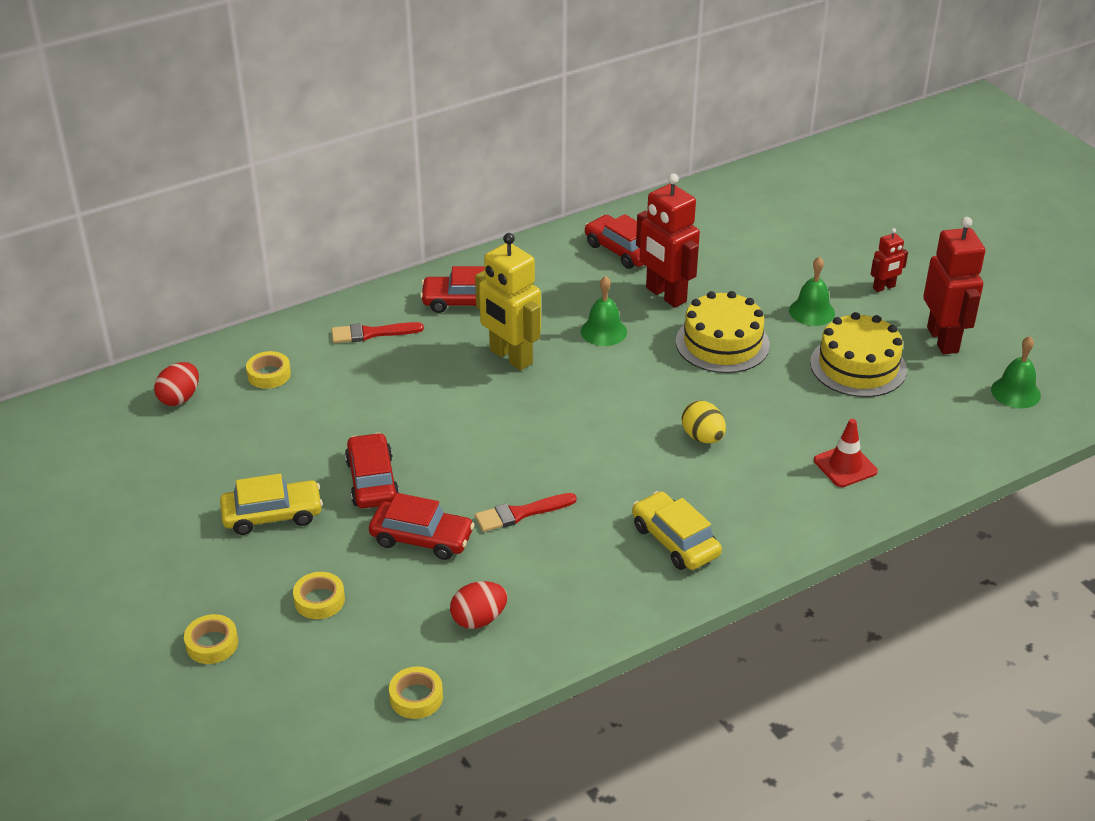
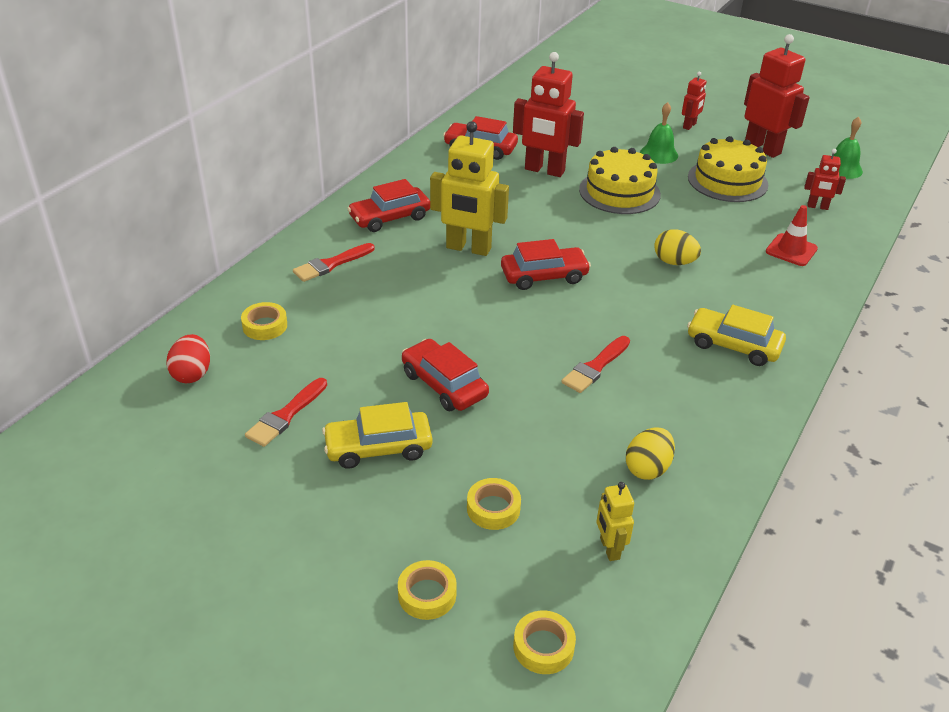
camera: 30 degrees left, 0 degrees up
yellow car [220,474,323,535] -> yellow car turned 150 degrees counterclockwise [322,402,432,469]
red car [369,493,475,560] -> red car moved to [501,239,591,290]
yellow tape [389,666,443,719] -> yellow tape moved to [513,611,576,674]
red egg [450,581,507,629] -> yellow egg [626,427,675,480]
green bell [581,276,627,346] -> none
none -> red brush [245,378,327,447]
none -> yellow robot [596,482,634,561]
none -> red robot [804,149,846,210]

